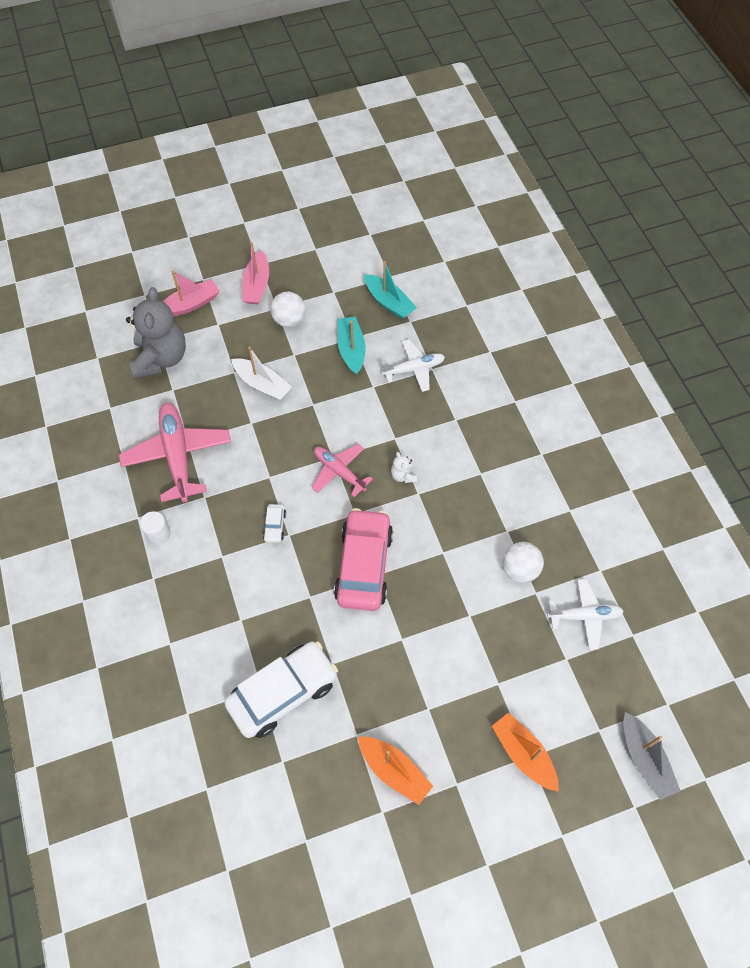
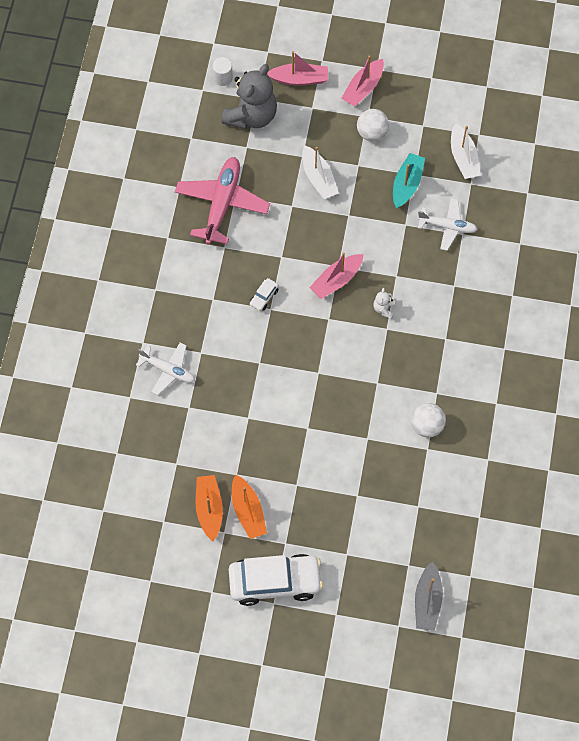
camera: 30 degrees right, 5 degrees up
white cylinder [140,511,171,545] -> white cylinder moved to [213,57,233,86]
white car [224,641,338,738] -> white car moved to [229,554,323,606]
pink plane [312,444,373,497] -> pink boat [309,252,363,299]
pink car [334,508,393,611] -> none
turquoise boat [364,261,417,319] -> white boat [451,123,481,179]
orange boat [492,712,559,792] -> orange boat moved to [196,475,223,541]
white plane [547,579,624,650] -> white plane moved to [136,342,195,395]

